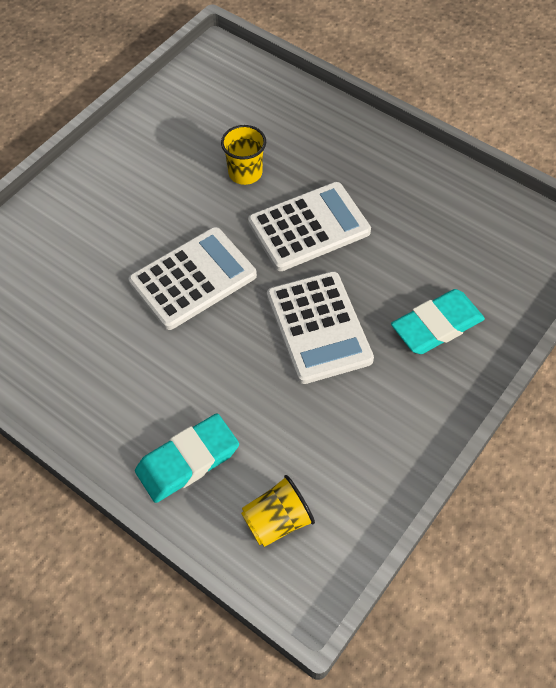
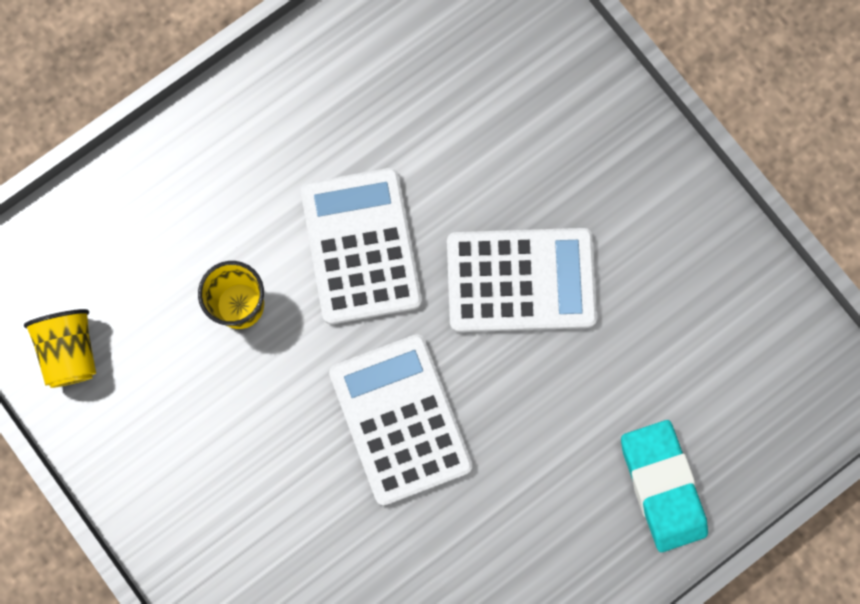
camera: 75 degrees left, 20 degrees up
yellow cup [241,475,315,547] -> yellow cup moved to [24,309,96,388]
turquoise eraser [391,289,485,354] -> none

